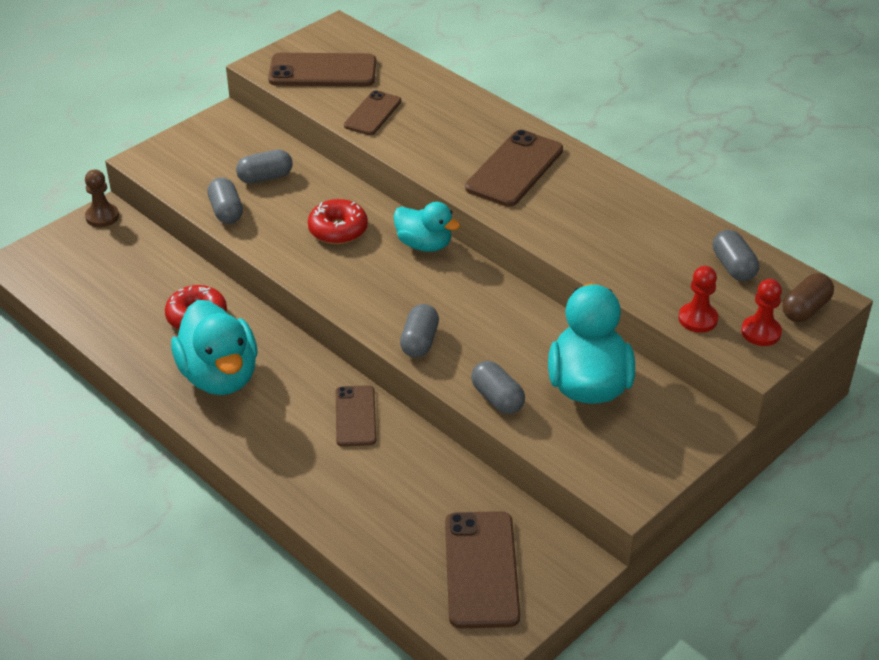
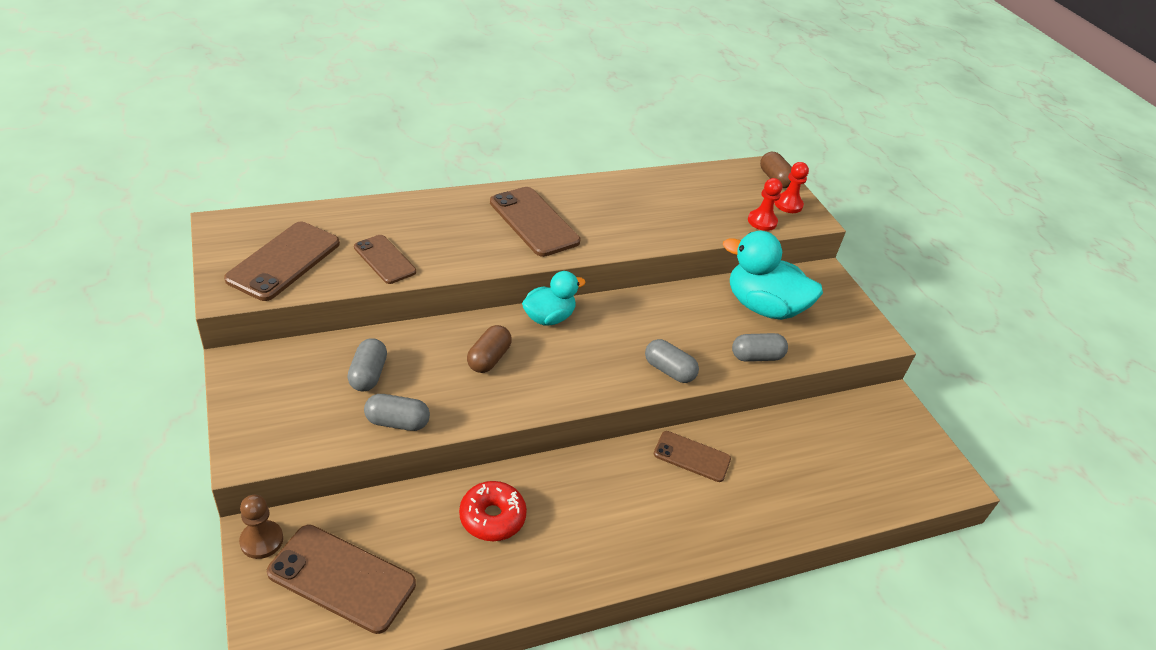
camera: 70 degrees left, 0 degrees up
turquoise duck [171,300,258,395] -> none
red donut [308,199,368,244] -> brown capsule [467,325,512,373]
brown phone [445,511,520,628] -> brown phone moved to [267,525,416,634]
grey capsule [713,230,759,281] -> none

